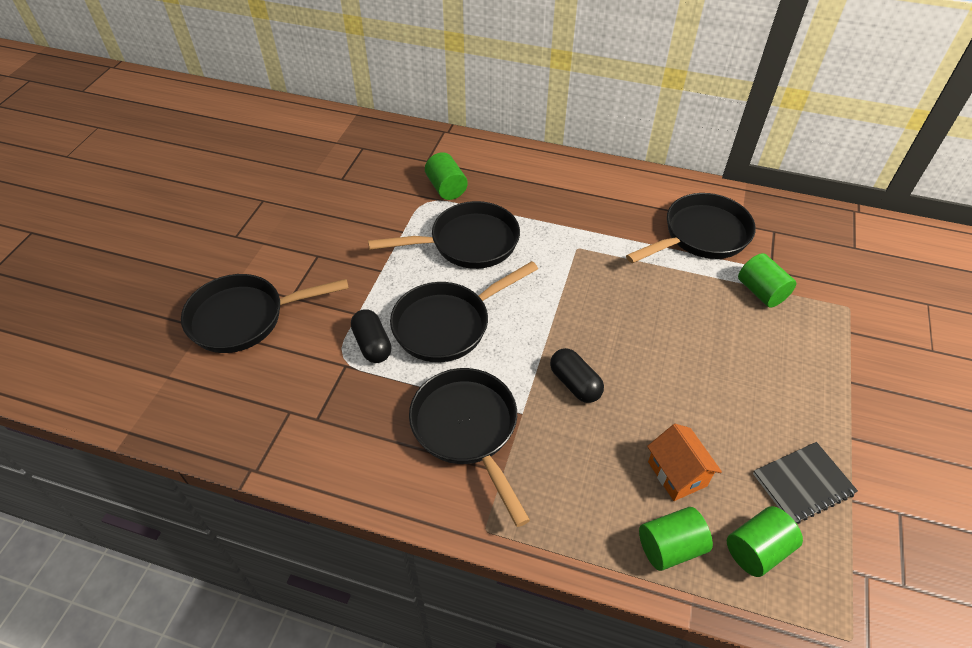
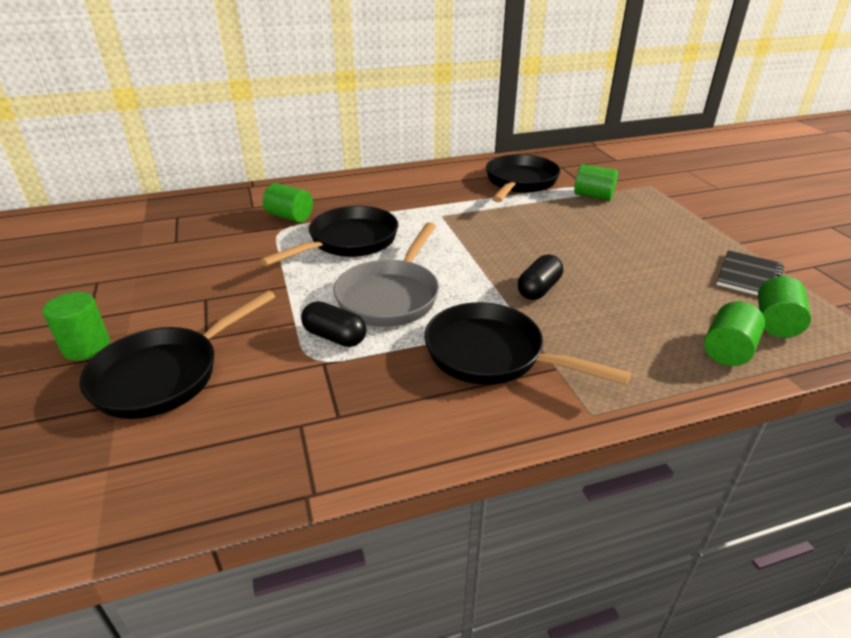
camera: 35 degrees left, 15 degrees down
black pan [390,261,538,362] -> grey pan [334,223,439,327]
black capsule [550,348,604,403] -> black capsule turned 75 degrees counterclockwise [518,254,563,300]
orange house [647,424,722,501] -> none
none -> green cylinder [43,292,110,361]

